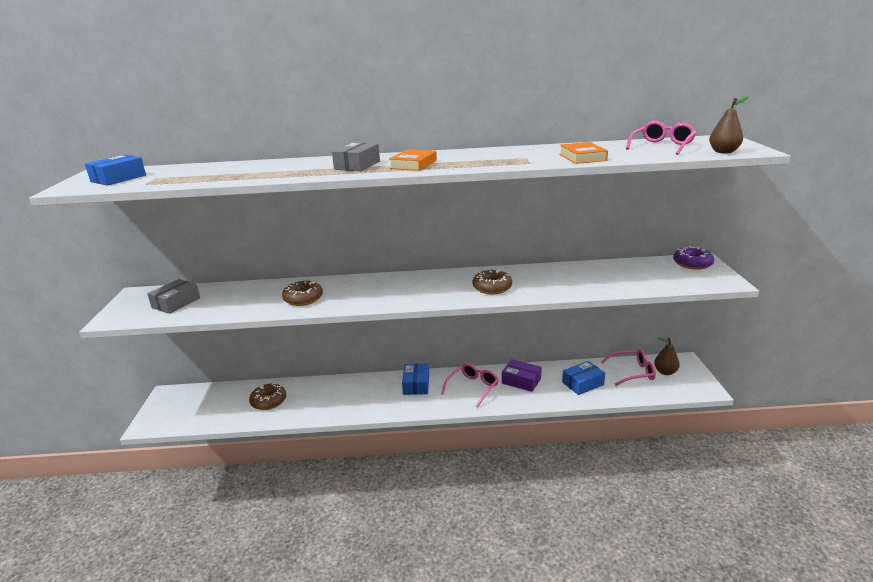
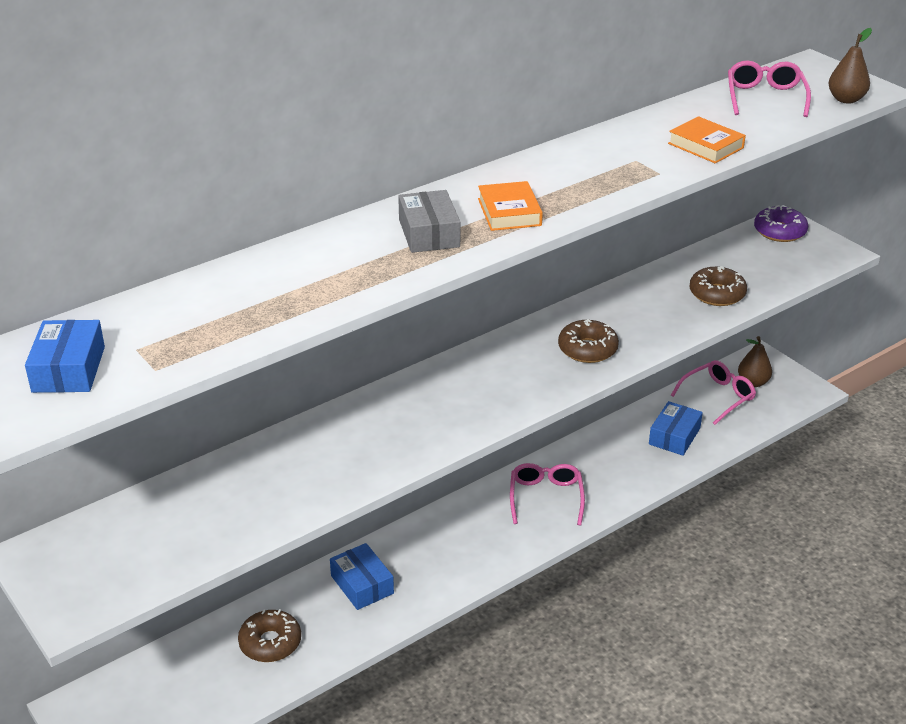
camera: 35 degrees left, 10 degrees up
grey box [147,279,200,314] -> none
brown donut [282,281,323,306] -> brown donut moved to [690,266,747,306]
blue box [402,364,429,395] -> blue box moved to [330,543,394,610]
purple box [502,359,542,392] -> none

